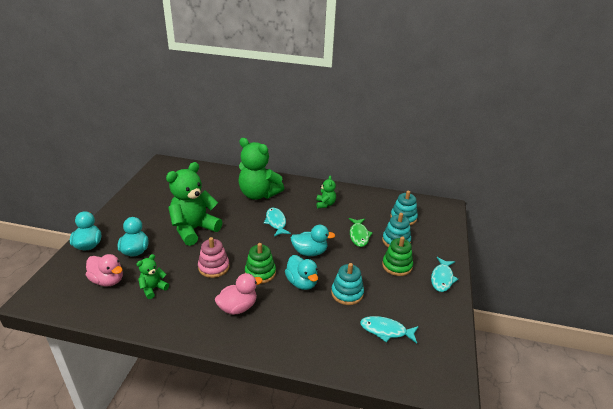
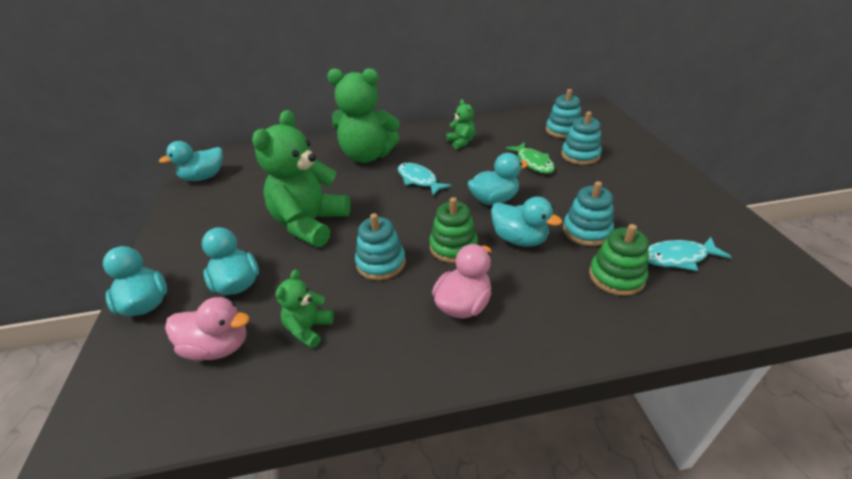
camera: 20 degrees left, 5 degrees up
pink stacking toy [198,237,229,278] -> turquoise stacking toy [355,213,406,280]
green stacking toy [382,236,413,276] -> green stacking toy moved to [589,224,649,296]
turquoise fish [431,257,458,292] -> none
none -> turquoise duck [159,141,223,181]

